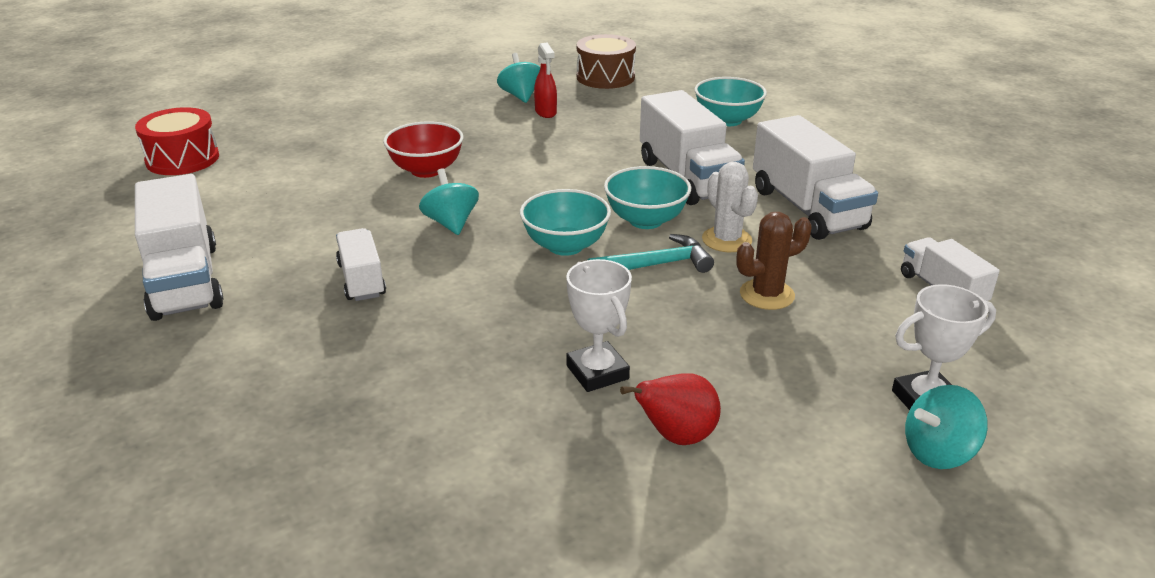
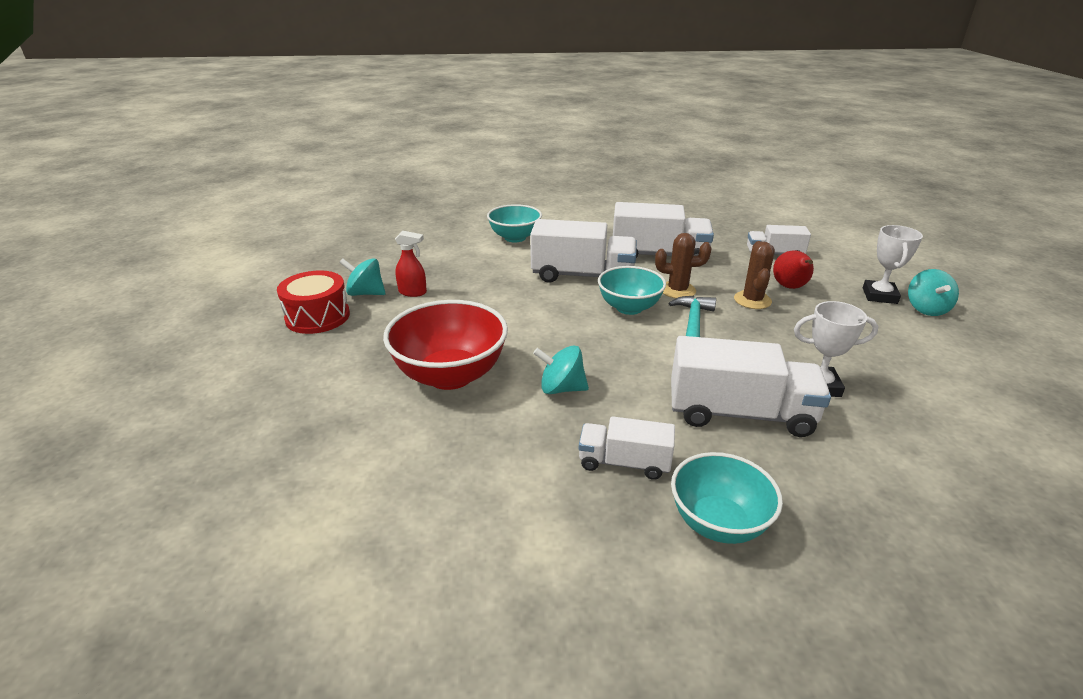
camera: 60 degrees left, 0 degrees up
red drum [135,107,219,175] -> red drum moved to [277,271,350,334]
white truck [135,174,224,321] -> white truck moved to [671,336,831,437]
red bowl [383,121,463,178] -> red bowl [383,300,508,390], size x1.51
turquoise bowl [520,189,611,256] -> turquoise bowl moved to [671,452,783,544]
brown drum [577,34,636,89] -> none
red pear [620,373,721,445] -> red pear moved to [773,250,814,289]
white cactus [702,162,758,252] -> brown cactus [655,233,712,298]

